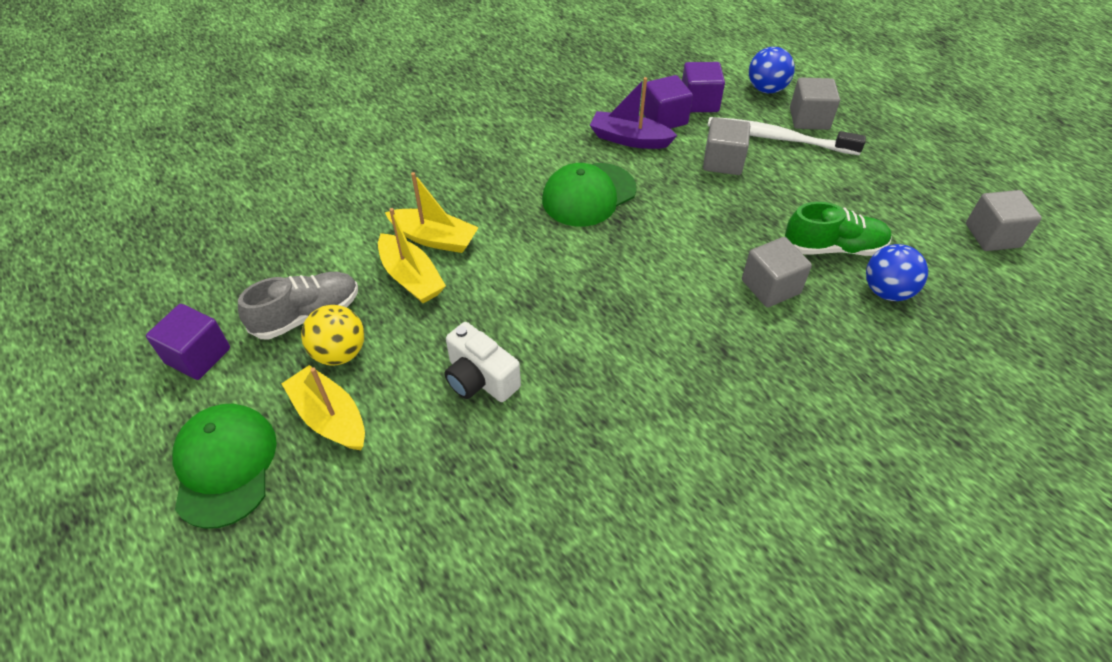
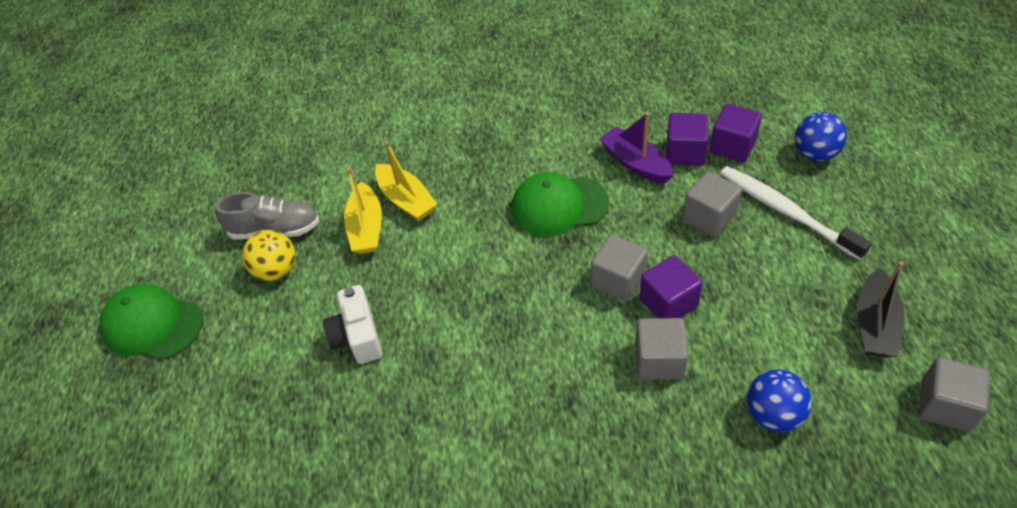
camera: 35 degrees right, 0 degrees up
purple cube [146,304,230,380] -> purple cube moved to [639,255,703,318]
green cap [172,404,277,529] -> green cap turned 90 degrees counterclockwise [100,284,203,360]
yellow boat [281,365,365,450] -> none
green shoe [785,202,892,256] -> none
grey cube [790,77,840,130] -> grey cube moved to [591,234,648,302]
none -> black boat [857,261,905,357]

